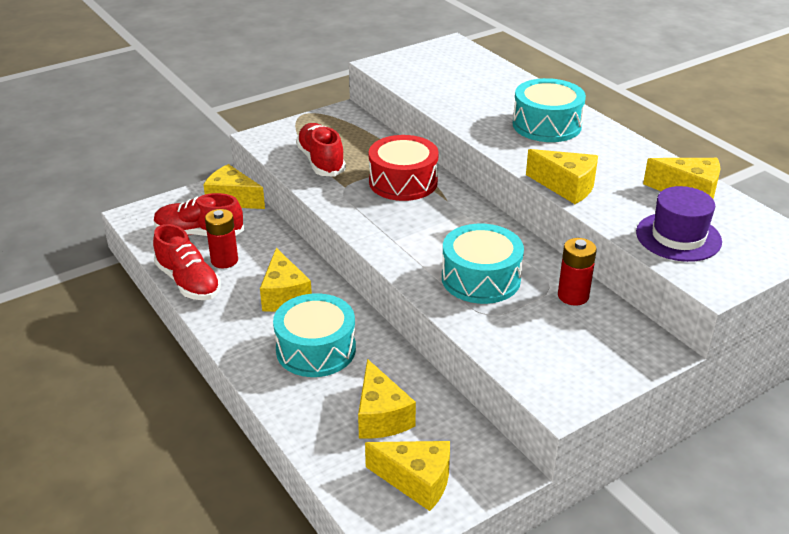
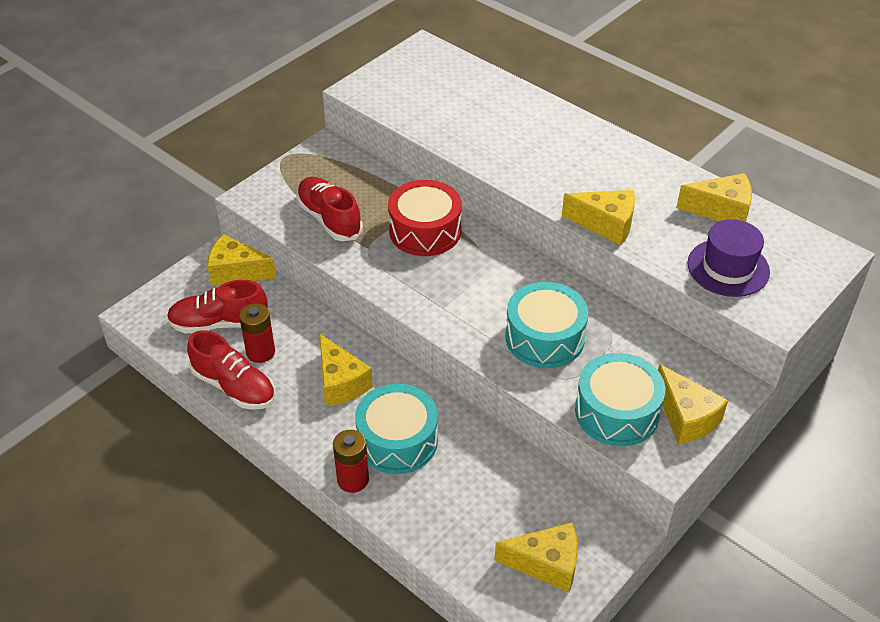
camera: 15 degrees left, 10 degrees up
yellow cheese [358,359,416,439] -> yellow cheese moved to [658,364,728,445]
turquoise drum [513,78,586,142] -> turquoise drum moved to [575,353,665,446]
red battery [558,238,597,306] -> red battery moved to [333,430,369,493]

